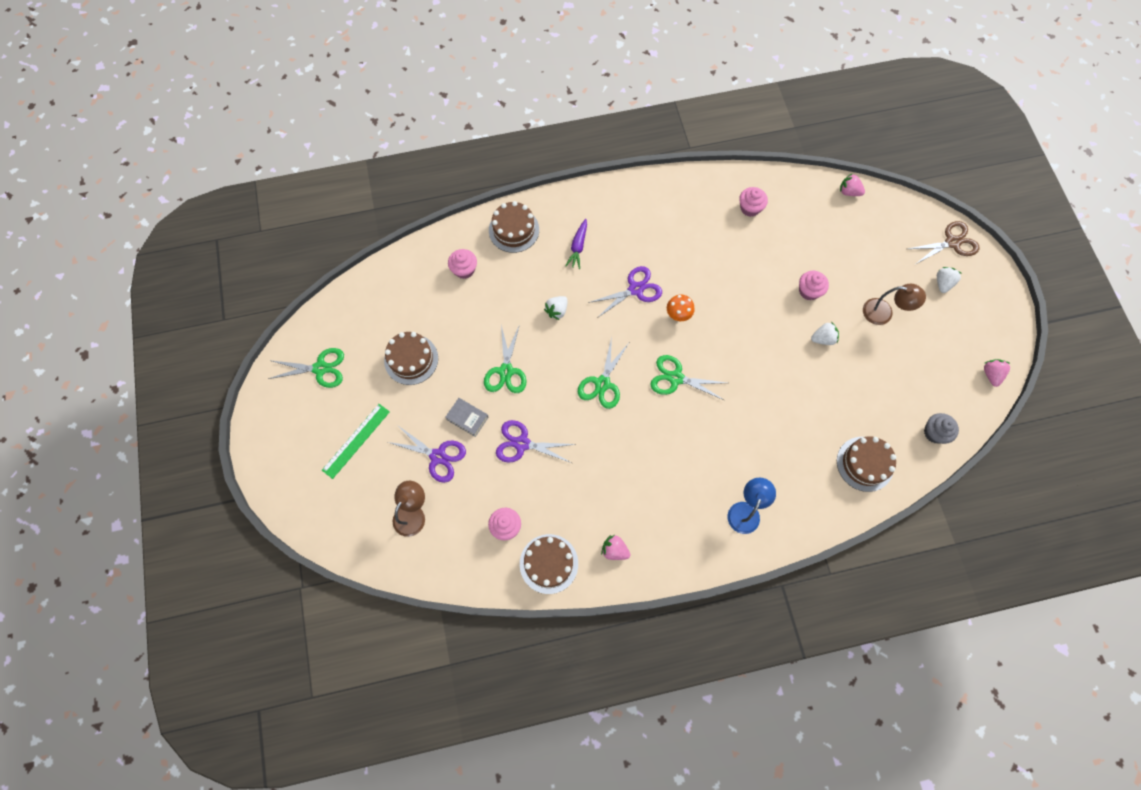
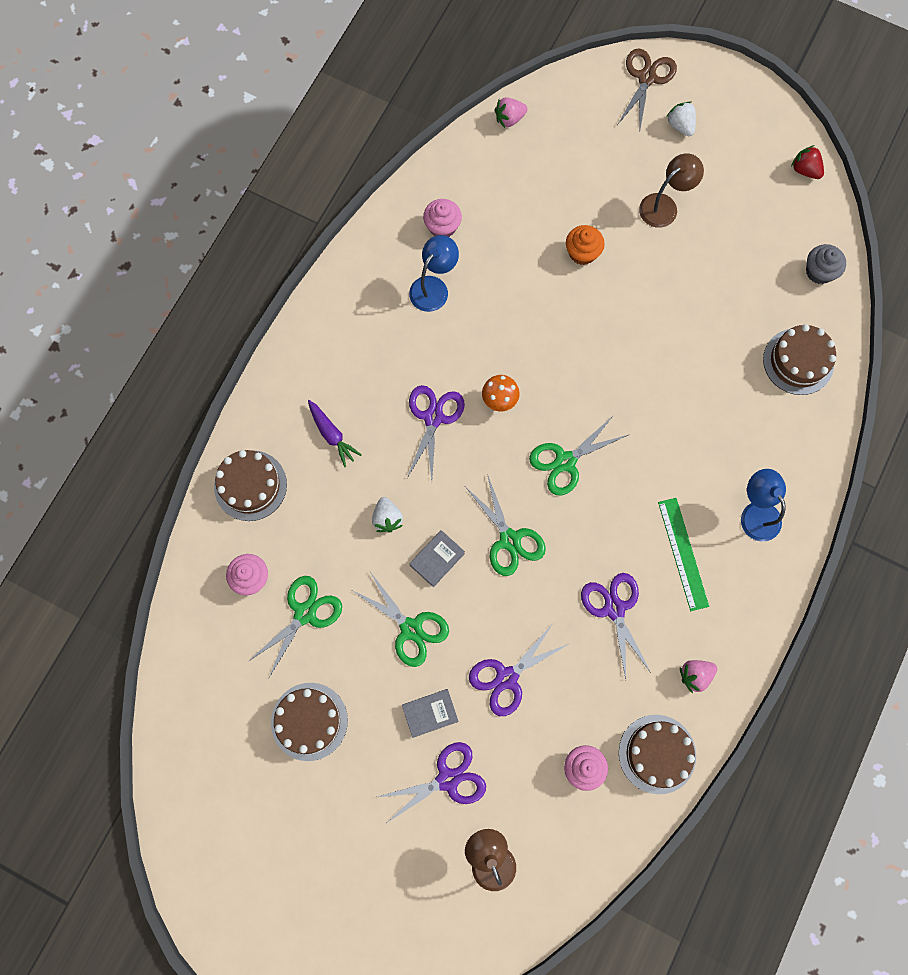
camera: 50 degrees left, 5 degrees up
green scissors [268,348,344,388] -> green scissors moved to [249,576,342,677]
green ruler [322,404,390,479] -> green ruler moved to [658,498,709,611]
pink cupcake [799,271,829,300] -> orange cupcake [566,225,605,265]
white strawberry [811,322,839,345] -> none
pink strawberry [984,359,1011,387] -> red strawberry [791,145,824,179]
none -> blue lamp [409,235,459,312]
none -> grey book [410,530,465,587]
none -> purple scissors [581,573,651,679]

